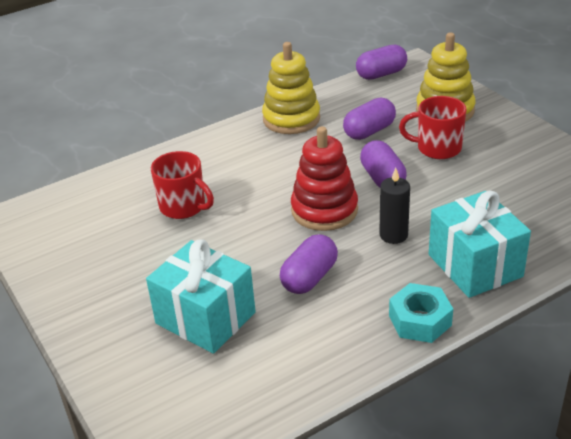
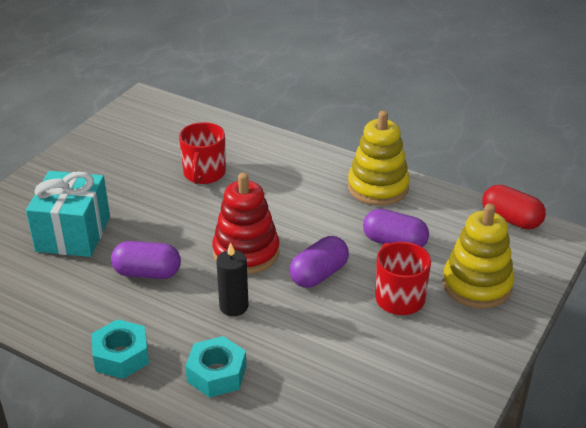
camera: 60 degrees right, 0 degrees up
purple capsule [356,45,407,80] -> red capsule [482,185,546,230]
turquoise gift [429,191,531,298] -> turquoise nut [185,336,247,398]

